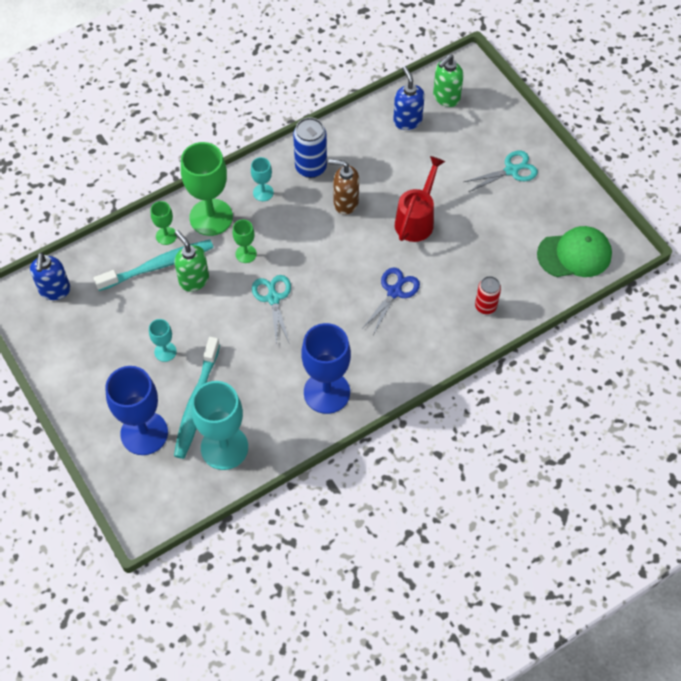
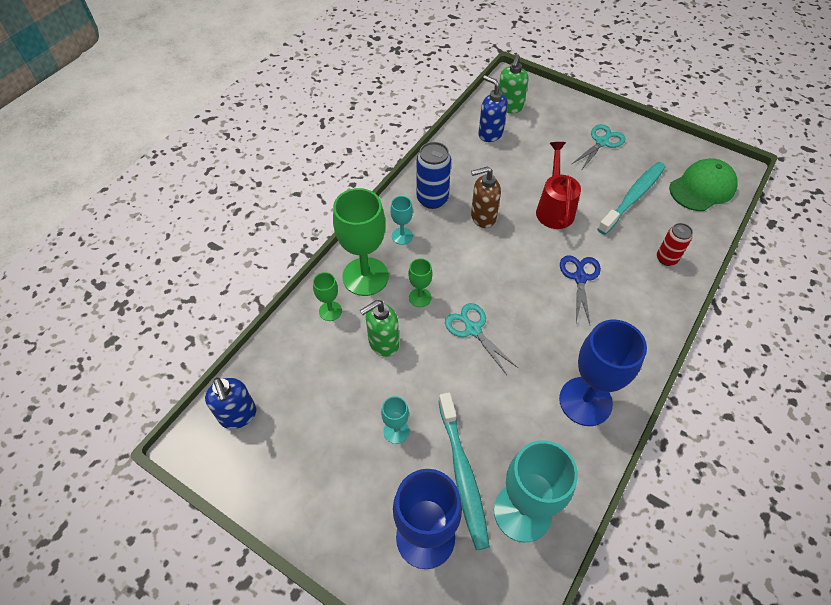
camera: 25 degrees left, 5 degrees down
turquoise toothbrush [94,239,214,291] -> turquoise toothbrush moved to [597,162,666,235]
green soap dispenser [174,230,209,292] -> green soap dispenser turned 60 degrees counterclockwise [360,300,399,357]

